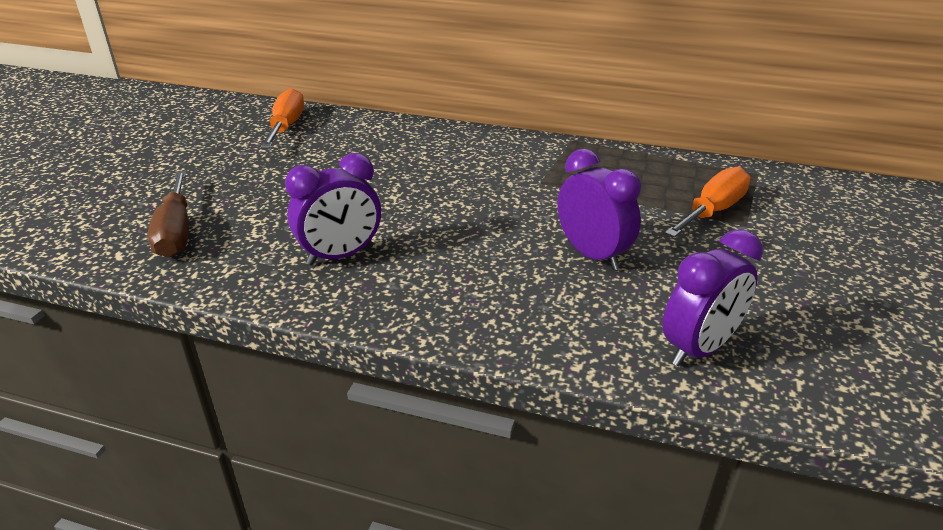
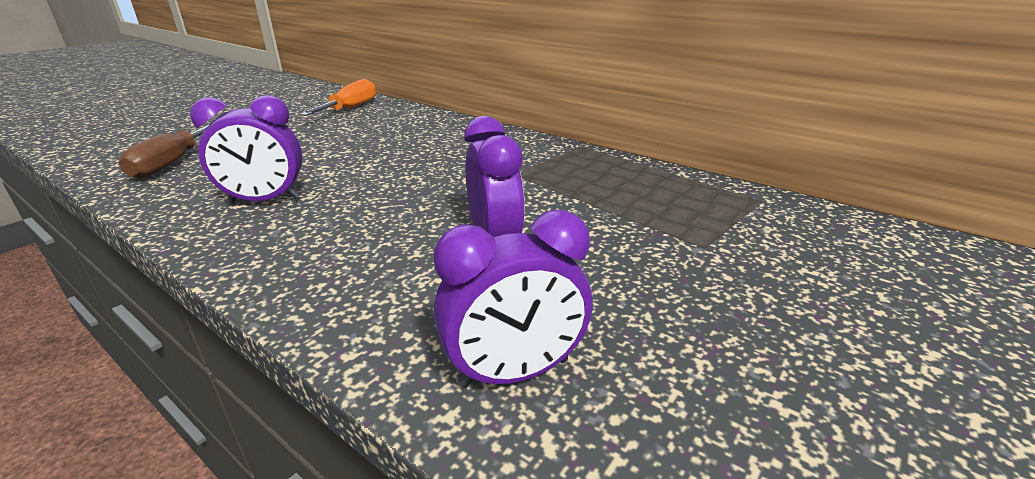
camera: 20 degrees right, 5 degrees down
orange screwdriver [665,167,751,237] -> none

